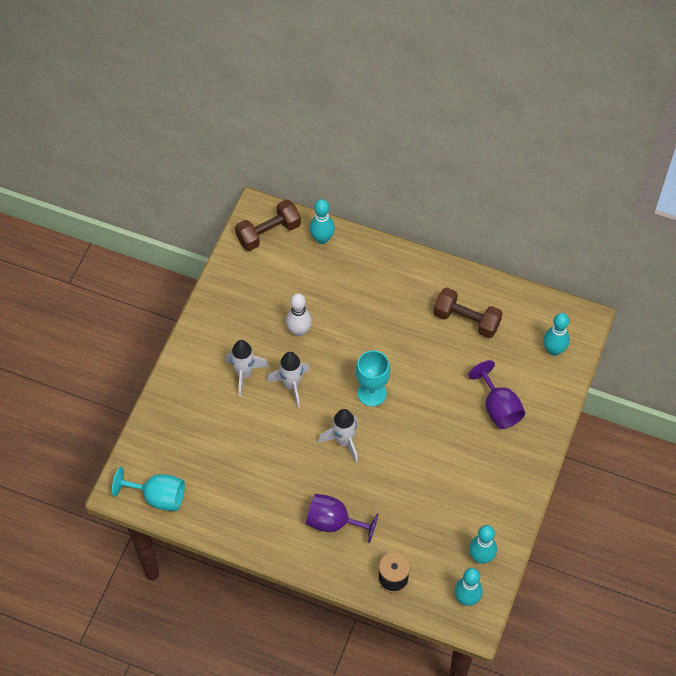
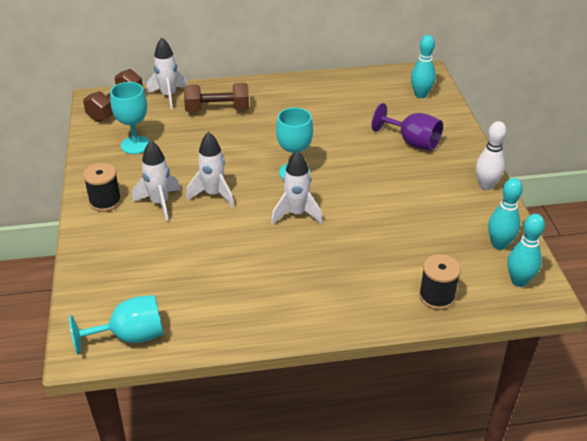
camera: 30 degrees left, 20 degrees down
white bowling pin [286,293,312,337] -> white bowling pin moved to [476,121,507,190]
purple goblet [306,494,378,543] -> none
turquoise bowling pin [310,199,335,244] -> white rocket [147,38,188,109]
brown dumbbell [433,288,503,338] -> brown dumbbell moved to [184,83,249,112]
none -> black spool [83,163,121,212]
none -> turquoise goblet [110,82,150,154]

